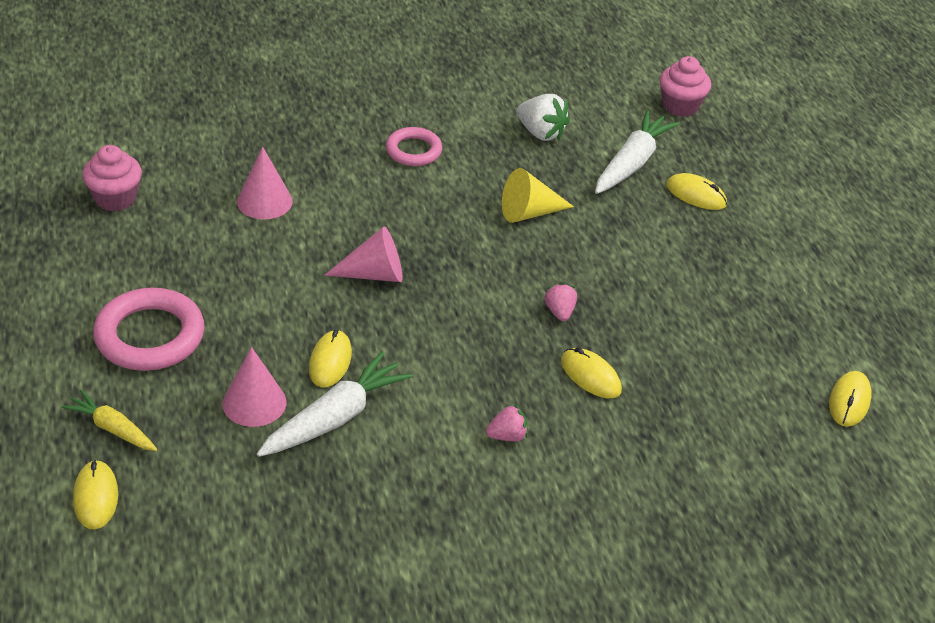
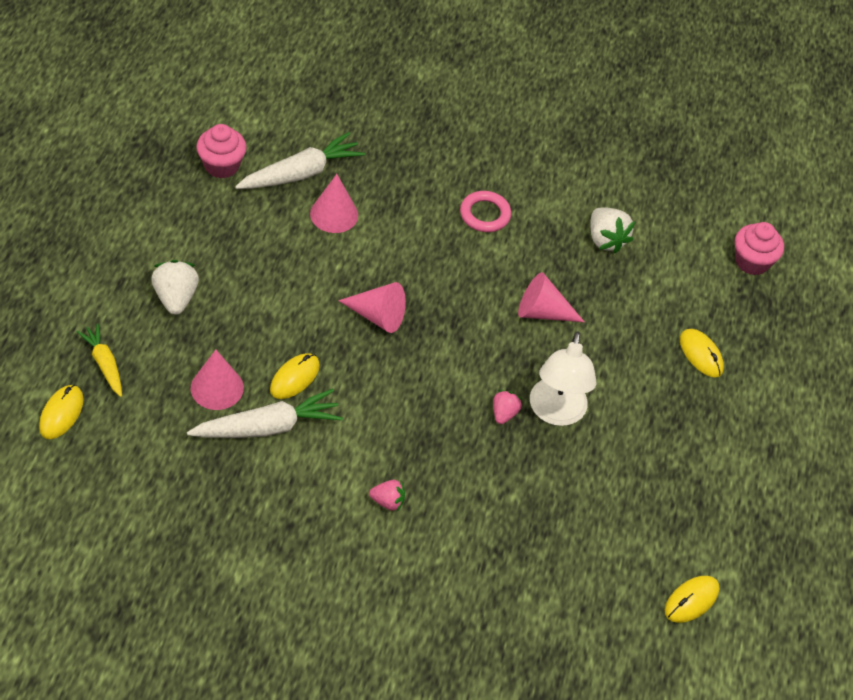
camera: 25 degrees right, 10 degrees up
pink ring [93,288,205,371] -> white strawberry [151,260,199,315]
yellow cone [502,168,574,223] -> pink cone [518,272,584,322]
yellow mouse [561,347,622,398] -> none
white carrot [595,110,680,194] -> white carrot moved to [235,132,365,189]
none -> white lamp [530,332,597,426]

